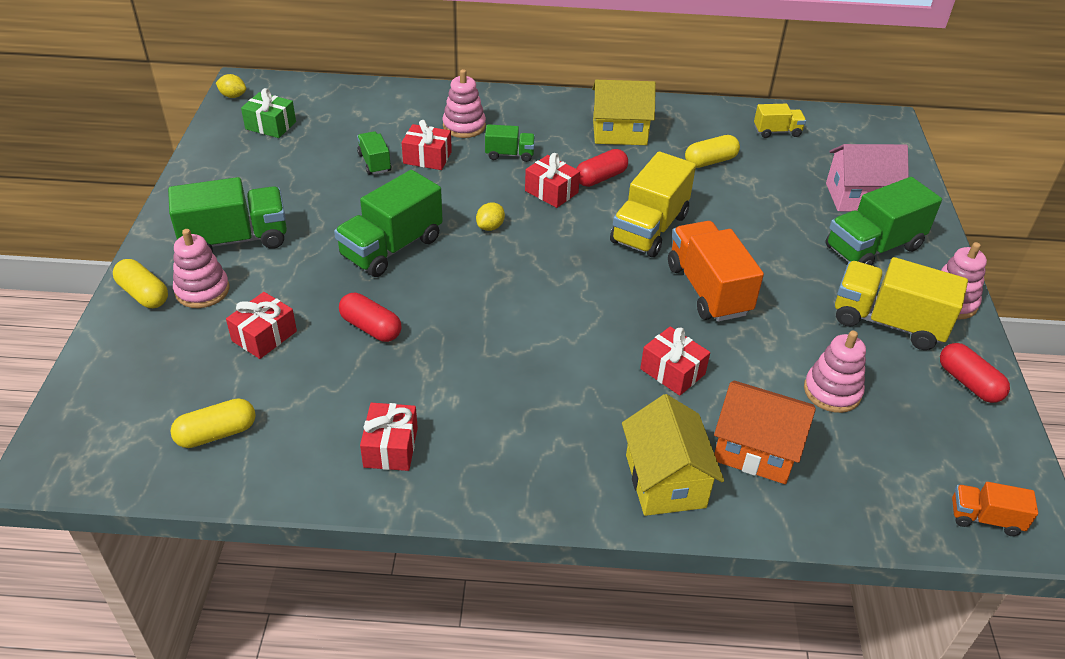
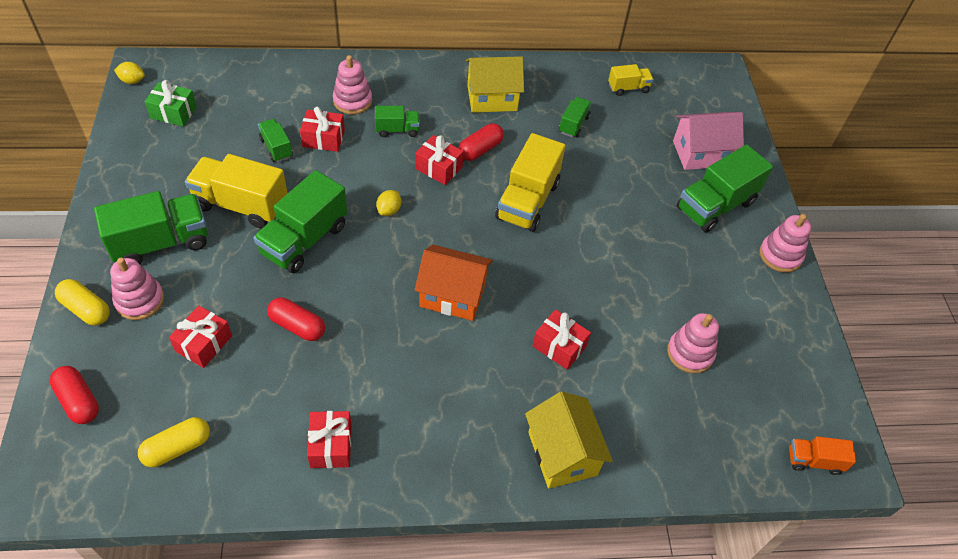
camera: 10 degrees left, 10 degrees up
orange truck [668,221,764,322] -> none
yellow capsule [685,135,740,168] -> green truck [559,97,592,137]
orange house [714,380,816,484] -> orange house moved to [415,244,493,321]
yellow truck [835,257,968,350] -> yellow truck moved to [185,154,288,228]
red capsule [940,343,1010,403] -> red capsule moved to [50,366,99,424]

